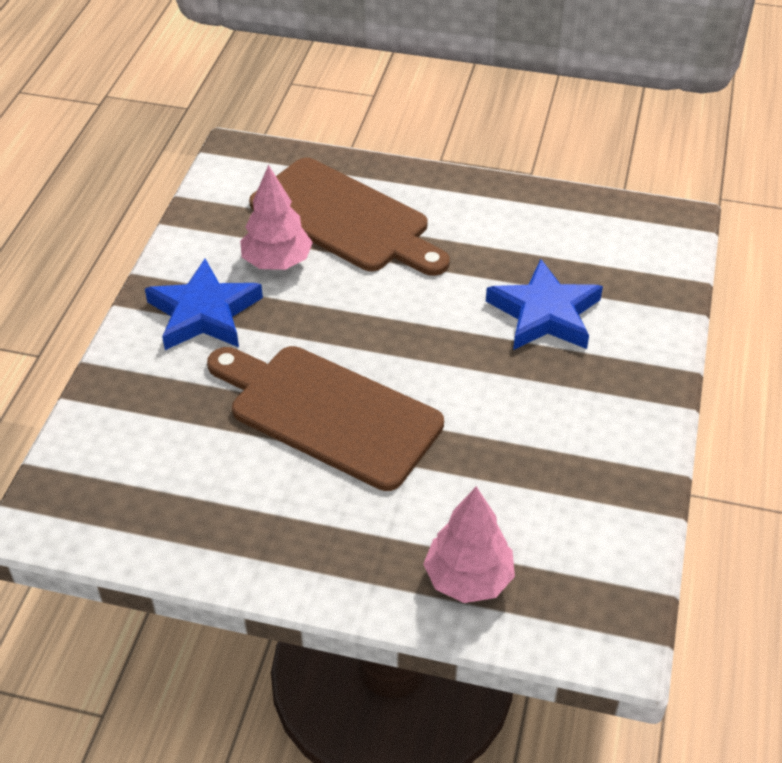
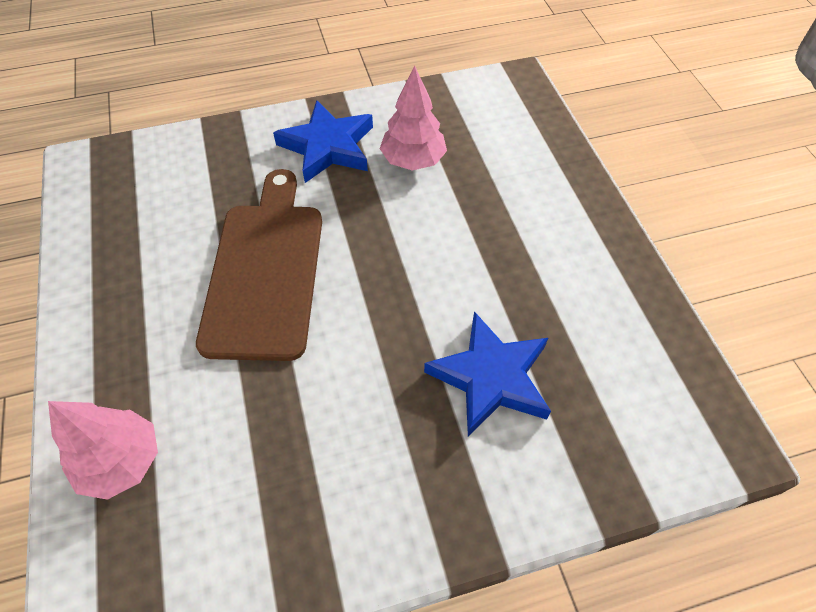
camera: 60 degrees right, 10 degrees up
brown cutting board [249,158,450,276] -> none

